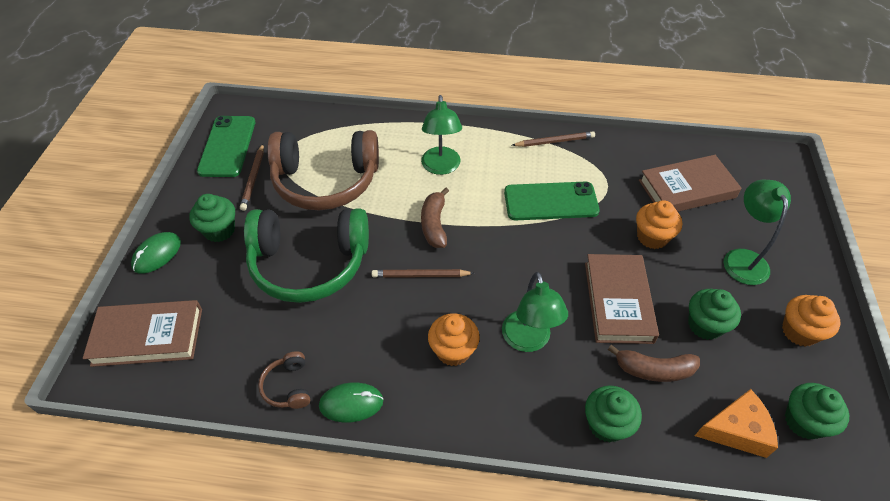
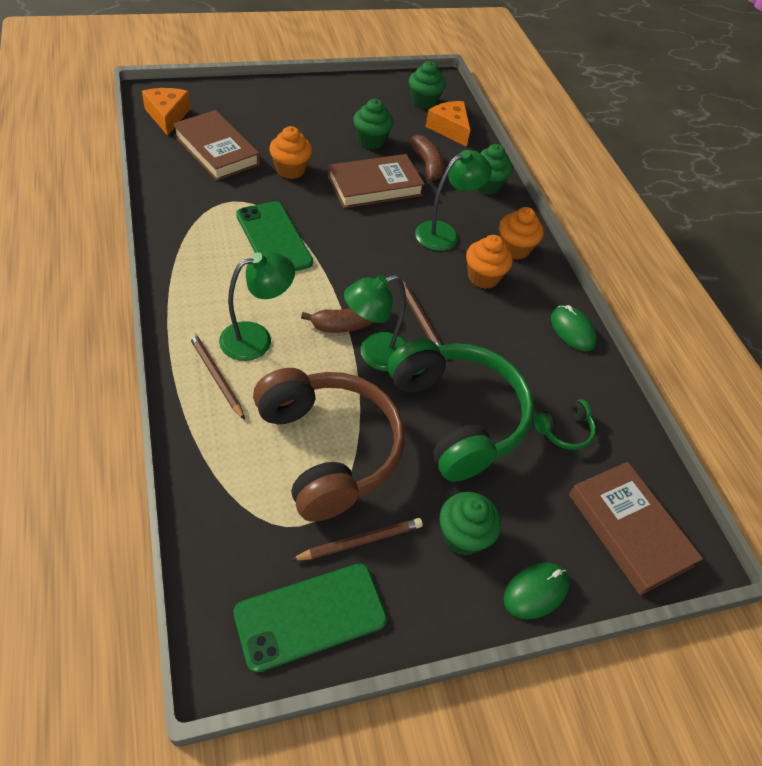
camera: 120 degrees left, 0 degrees up
green mouse [131,232,181,273] -> green mouse turned 45 degrees counterclockwise [504,563,570,619]
brown headphones [258,351,310,409] -> none
brown pencil [512,131,595,147] -> brown pencil moved to [189,333,245,420]
green lamp [724,180,791,285] -> green lamp moved to [344,275,407,371]
orange cupcake [782,295,840,347] -> orange cupcake moved to [499,207,544,260]
none -> orange cheese [142,88,191,136]
none -> green headphones [534,399,596,450]

